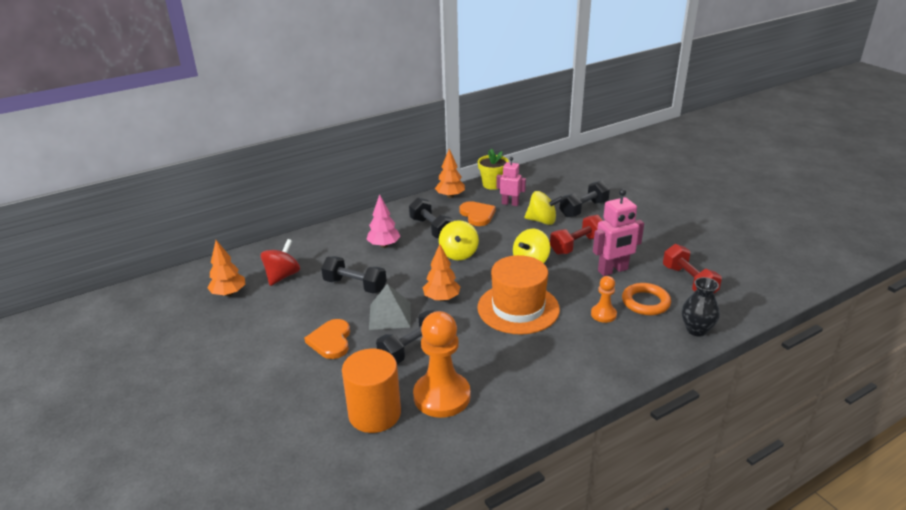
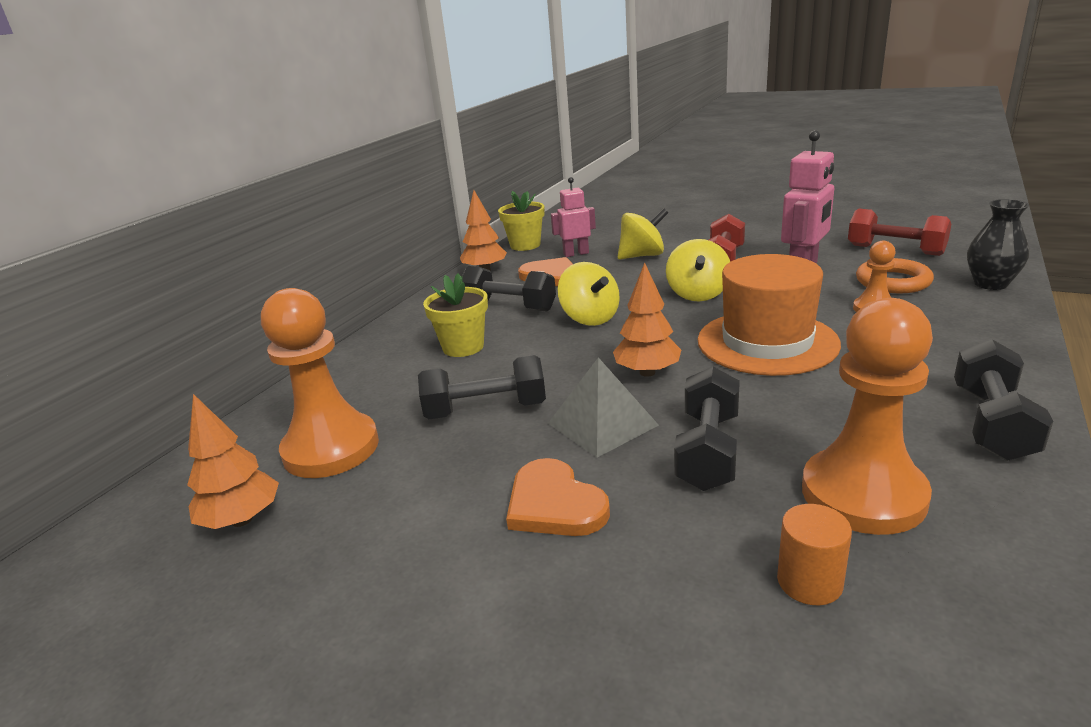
camera: 30 degrees left, 5 degrees down
red spinning top [261,239,300,286] -> orange pawn [261,288,379,478]
orange cylinder [342,349,401,433] -> orange cylinder [777,504,852,605], size x0.52
pink tree [366,194,401,248] -> yellow flower pot [423,273,488,357]
black dumbbell [560,181,610,218] -> black dumbbell moved to [954,339,1053,461]

